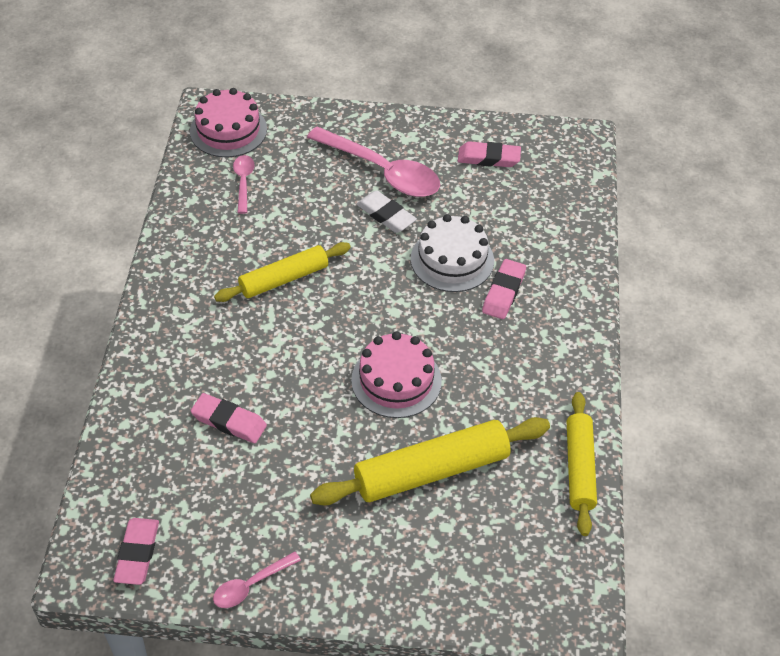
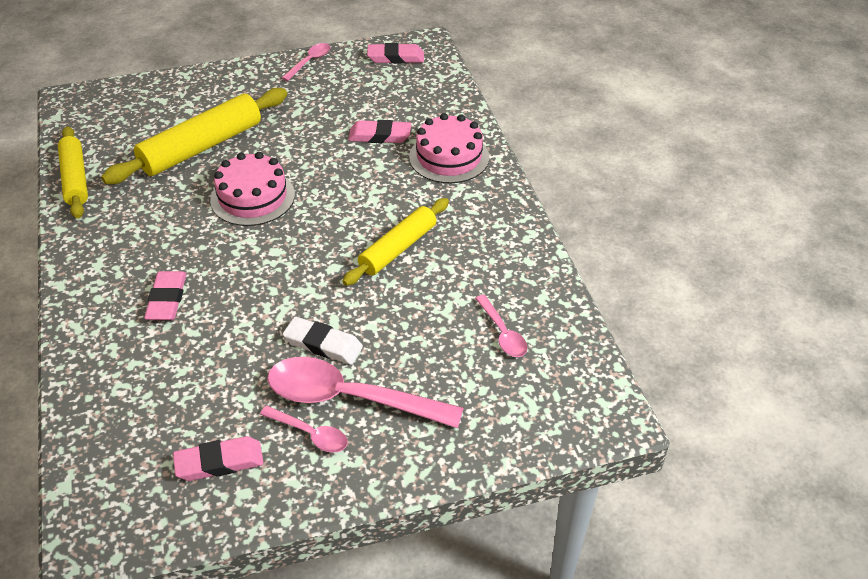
camera: 160 degrees right, 5 degrees down
pink eraser [113,518,159,585] -> pink eraser turned 75 degrees counterclockwise [367,43,424,64]
pink cake [190,88,267,158] -> pink cake moved to [409,113,489,183]
white cake [411,214,494,292] -> none
none -> pink spoon [260,406,348,453]

